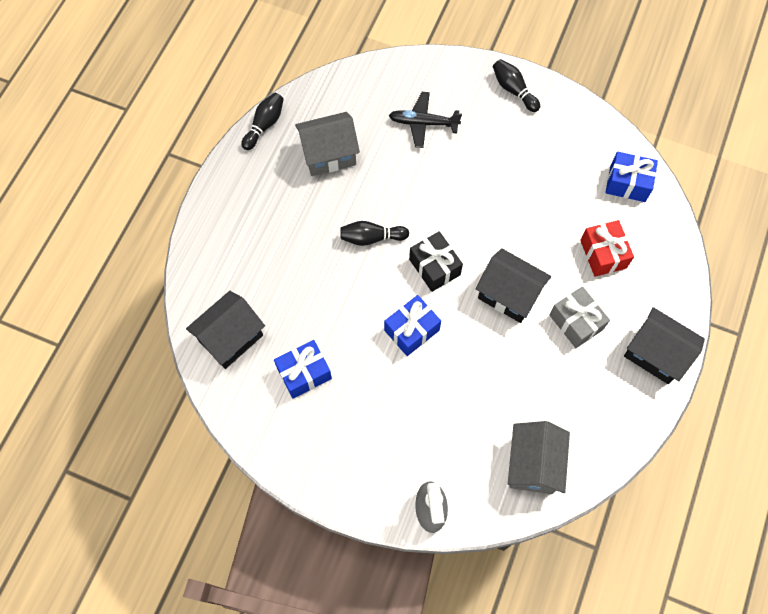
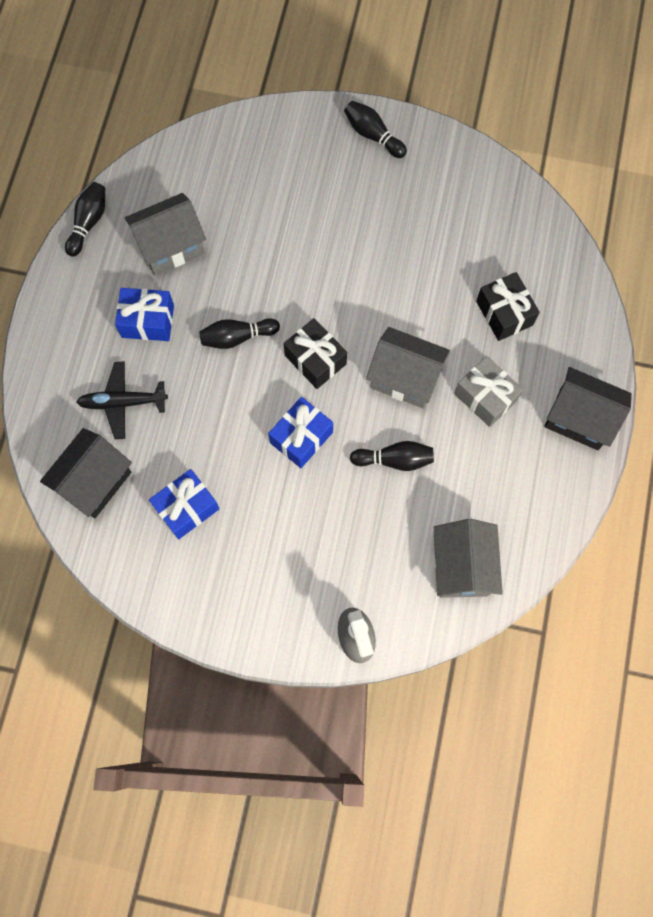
camera: 10 degrees left, 5 degrees up
black plane [389,92,462,148] -> black plane moved to [77,361,168,439]
black house [476,248,551,323] -> grey house [366,327,450,408]
red gift [580,220,634,277] -> black gift [476,272,540,341]
blue gift [605,152,658,202] -> blue gift moved to [115,288,174,341]
none -> black bowling pin [350,441,434,471]

